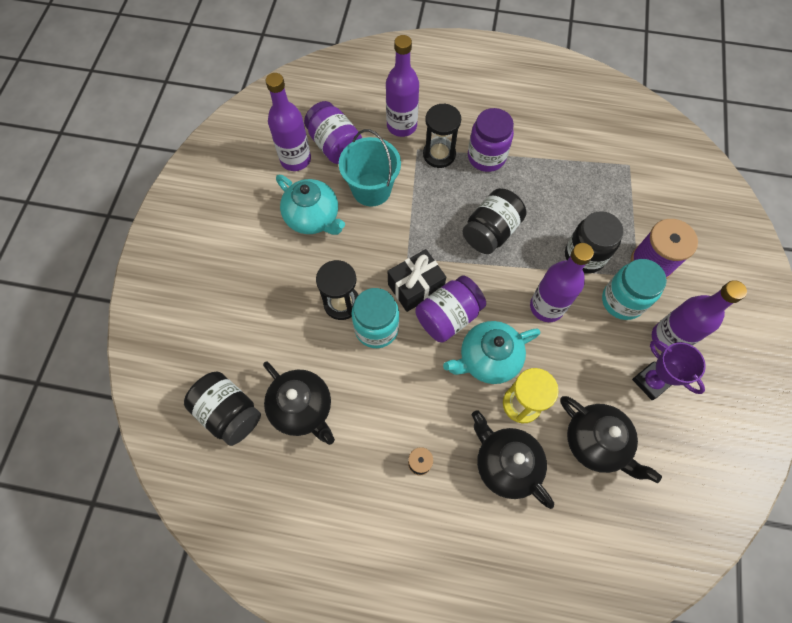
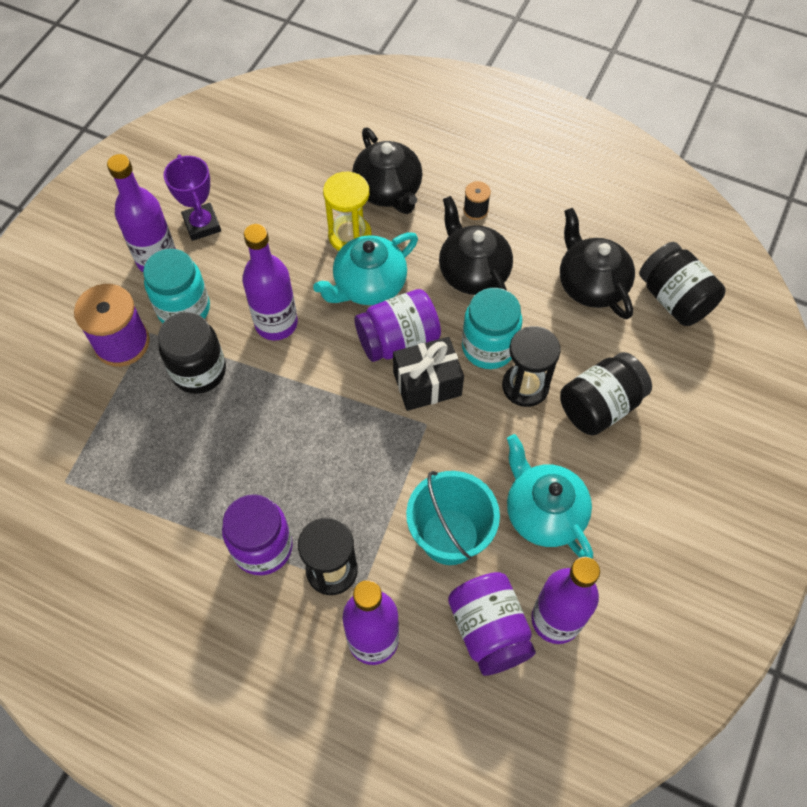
camera: 165 degrees left, 5 degrees down
turquoise teapot [443,321,540,384] -> turquoise teapot turned 150 degrees clockwise [313,232,418,305]
black jar [462,188,526,254] -> black jar moved to [560,352,652,436]
black teapot [560,396,662,483] -> black teapot moved to [439,196,513,295]

